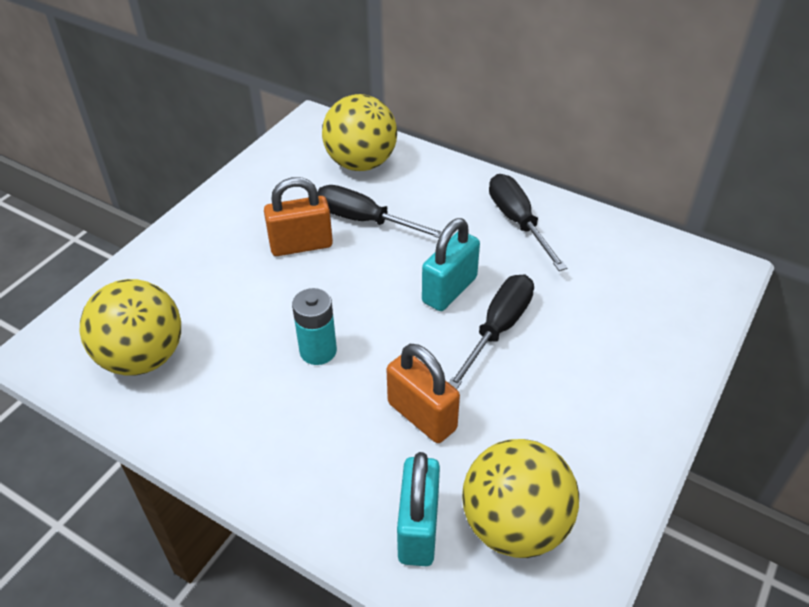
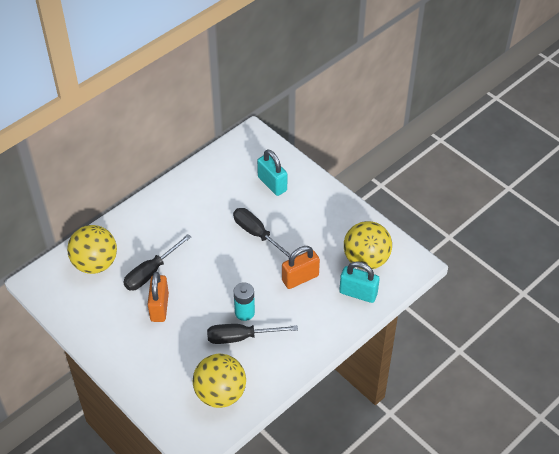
camera: 75 degrees left, 5 degrees up
turquoise padlock [422,218,480,311] -> turquoise padlock moved to [257,149,287,196]
black screwdriver [489,174,567,271] -> black screwdriver moved to [207,324,298,344]

